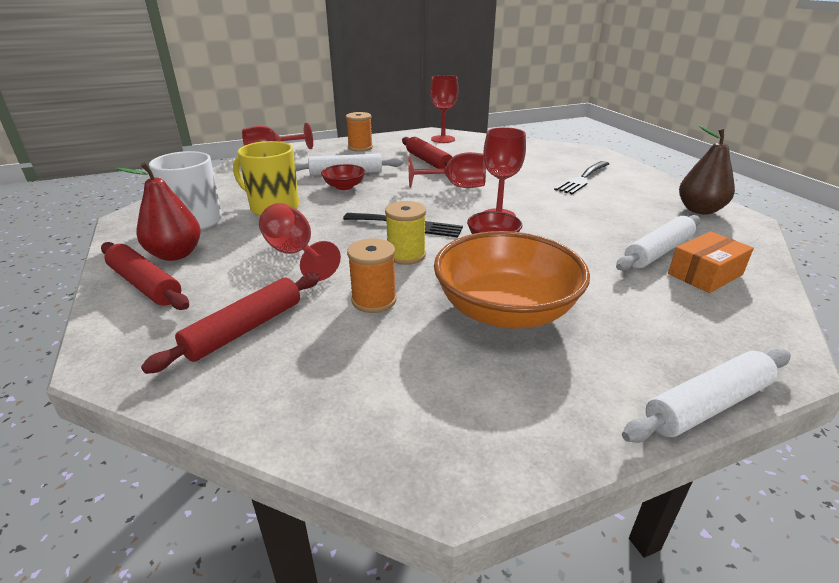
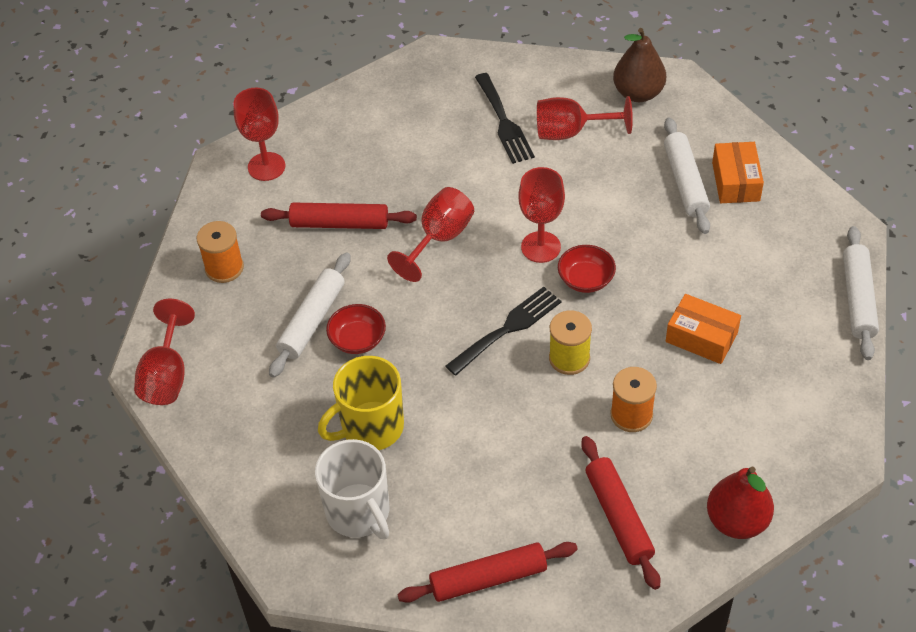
camera: 55 degrees left, 20 degrees up
red pear [117,162,201,261] -> red pear moved to [707,467,774,539]
red goblet [259,203,341,281] -> red goblet moved to [537,96,633,140]
orange bowl [434,231,590,329] -> orange box [666,294,741,364]

